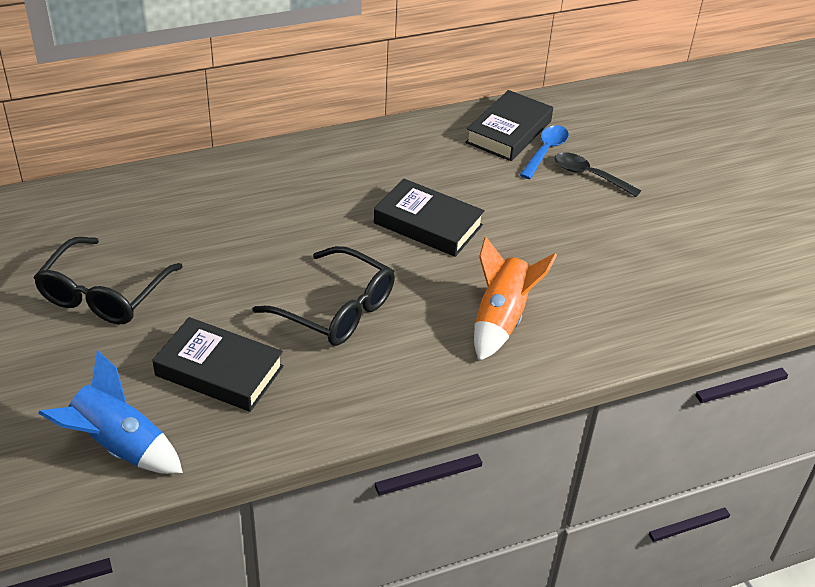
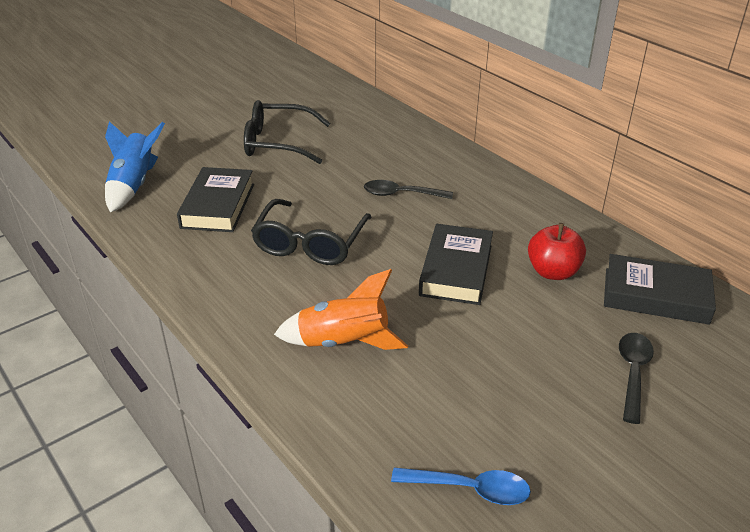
camera: 75 degrees right, 5 degrees down
blue spoon [520,125,569,179] -> blue spoon moved to [391,467,531,505]
none -> black spoon [364,180,453,199]
none -> red apple [528,223,586,280]

